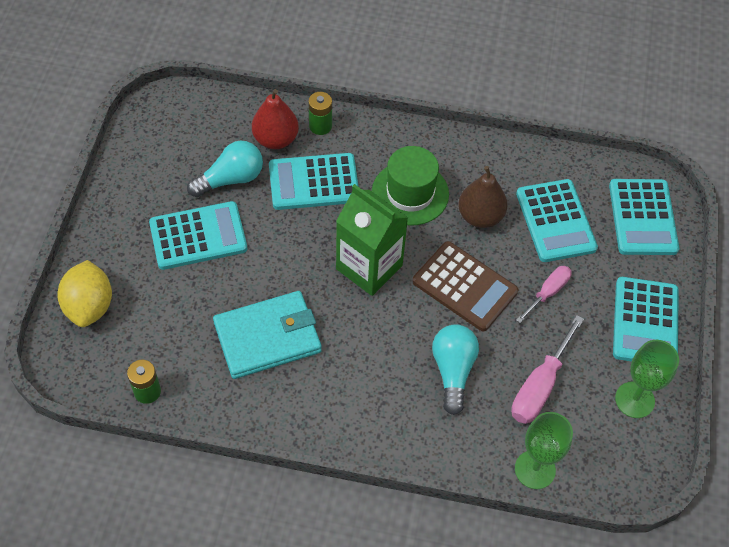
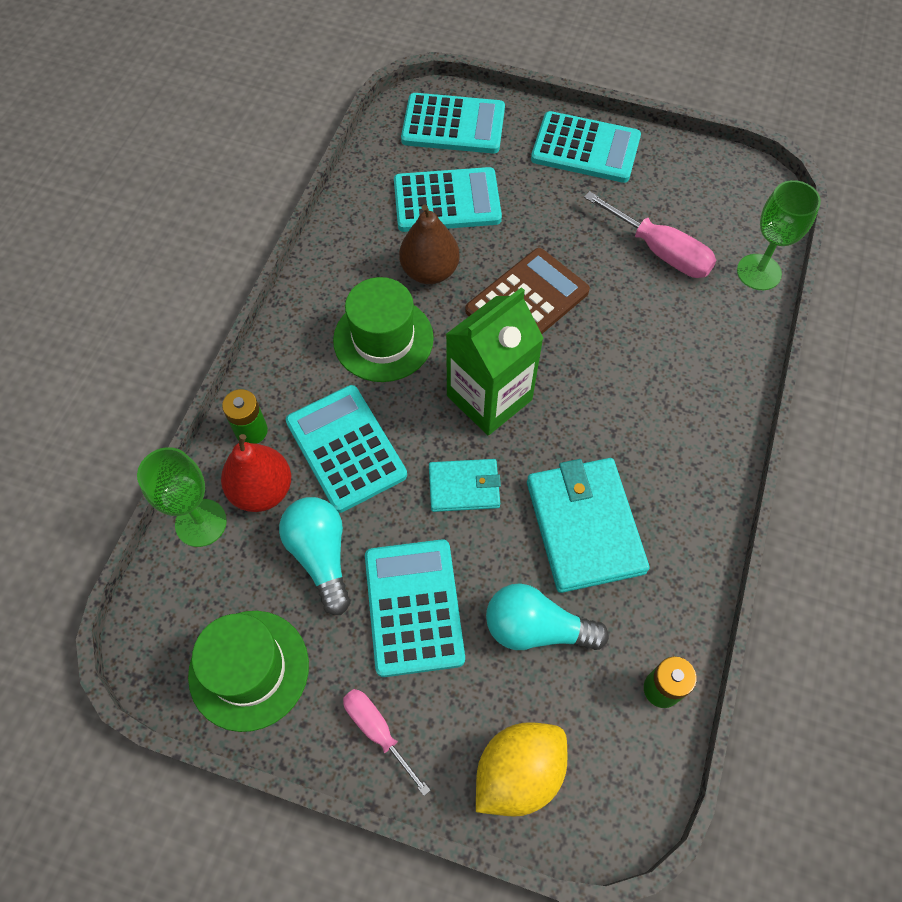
camera: 80 degrees left, 5 degrees up
yellow lemon [57,260,112,327] -> yellow lemon turned 45 degrees counterclockwise [476,722,567,817]
turquoise calculator [269,153,359,210] -> turquoise calculator turned 150 degrees clockwise [286,385,407,513]
turquoise light bulb [432,324,479,415] -> turquoise light bulb moved to [486,583,609,650]
pink screwdriver [516,266,571,323] -> pink screwdriver moved to [343,689,430,796]
green goblet [615,340,679,418] -> green goblet moved to [137,447,227,547]
none -> green hat [188,611,309,732]
none -> turquoise wallet [429,459,501,512]

